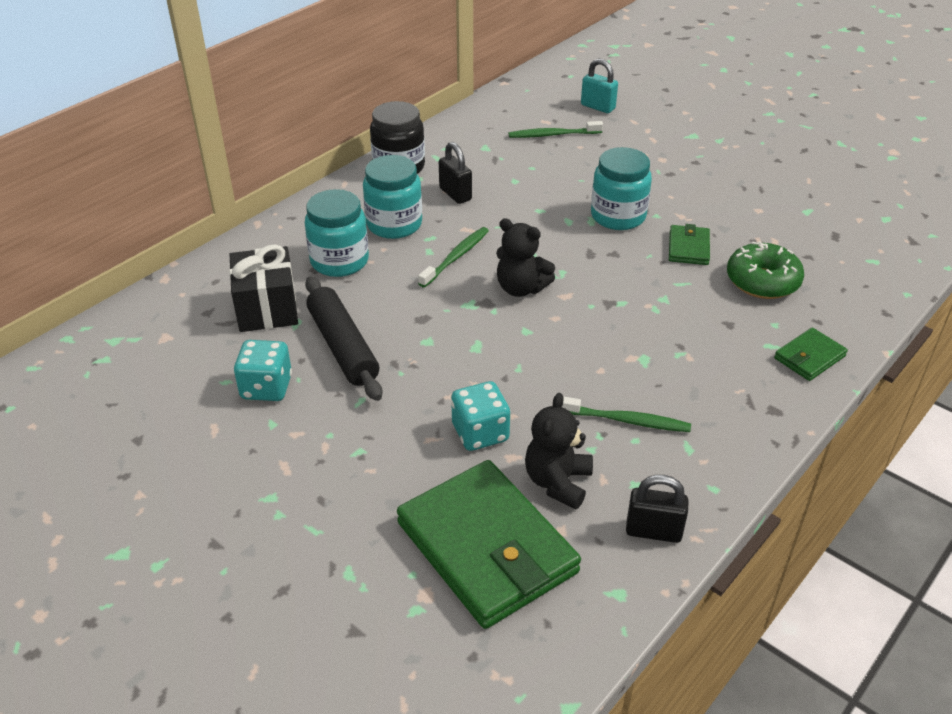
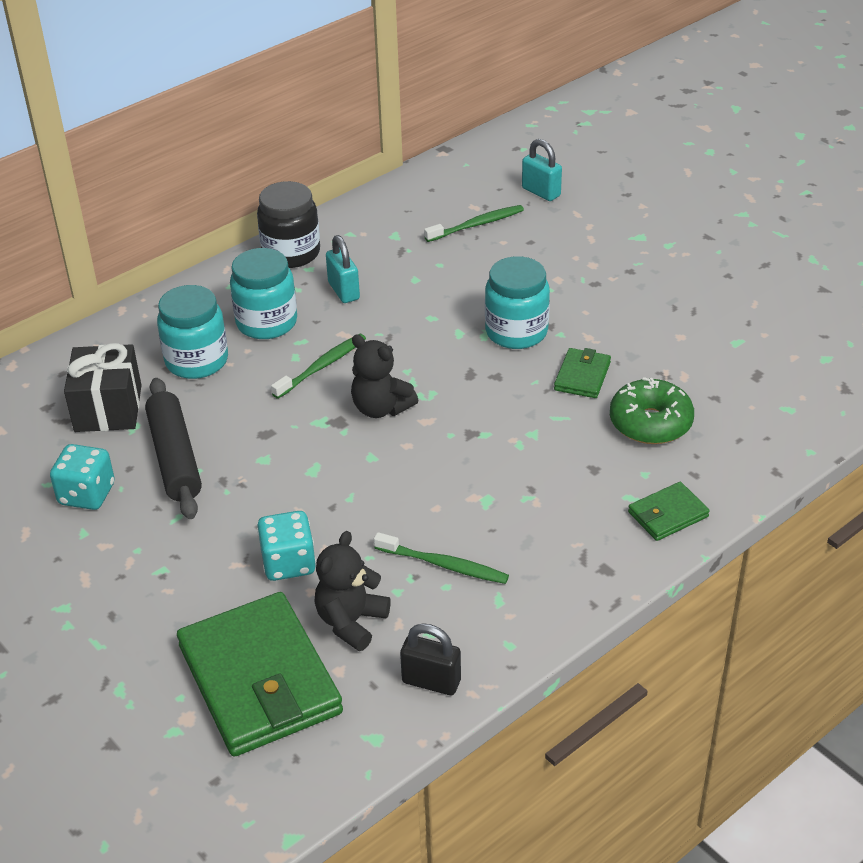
camera: 10 degrees right, 0 degrees up
black padlock [439,142,472,204] -> turquoise padlock [326,235,360,303]
green toothbrush [509,121,603,138] -> green toothbrush turned 150 degrees clockwise [424,205,524,242]

